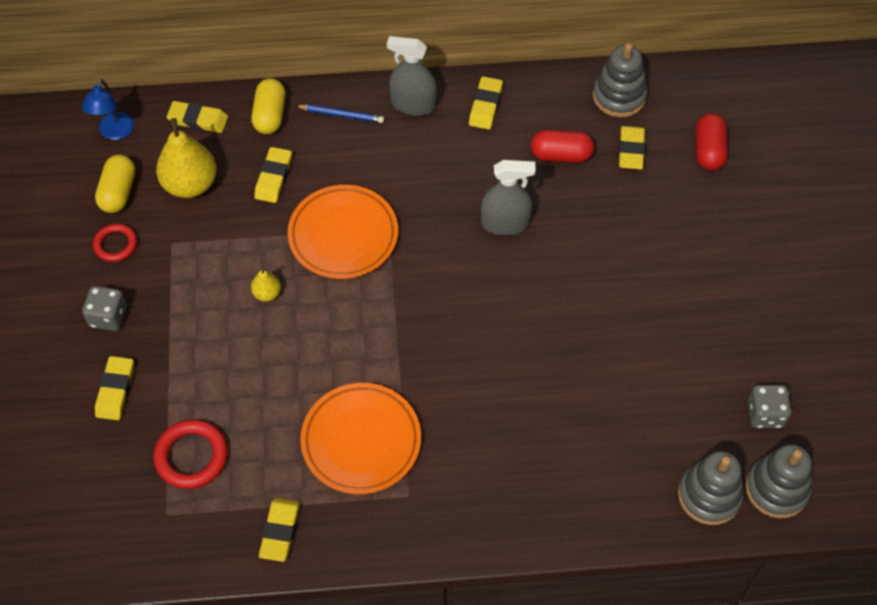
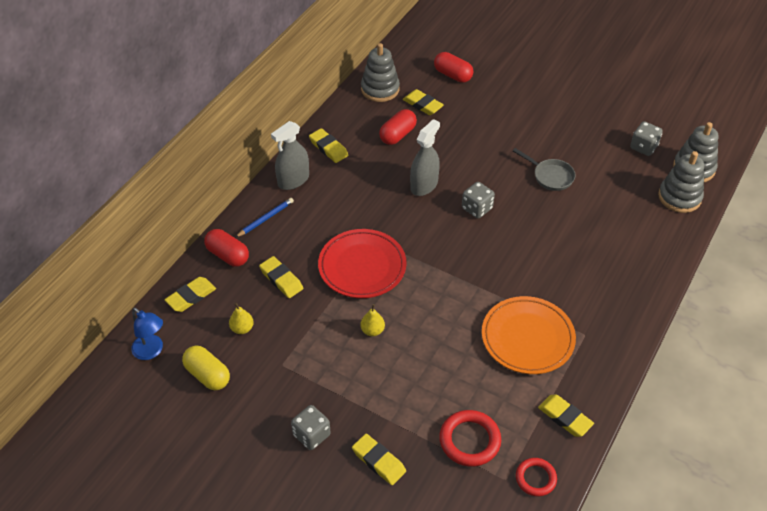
camera: 55 degrees left, 10 degrees down
red ring [93,223,137,262] -> red ring moved to [516,458,557,496]
yellow pear [156,118,217,198] -> yellow pear [229,302,254,334], size x0.48
yellow capsule [251,78,286,134] -> red capsule [204,229,249,267]
orange plate [287,185,398,279] -> red plate [318,229,407,298]
none -> grey dice [462,182,495,218]
none -> grey pan [513,148,576,191]

